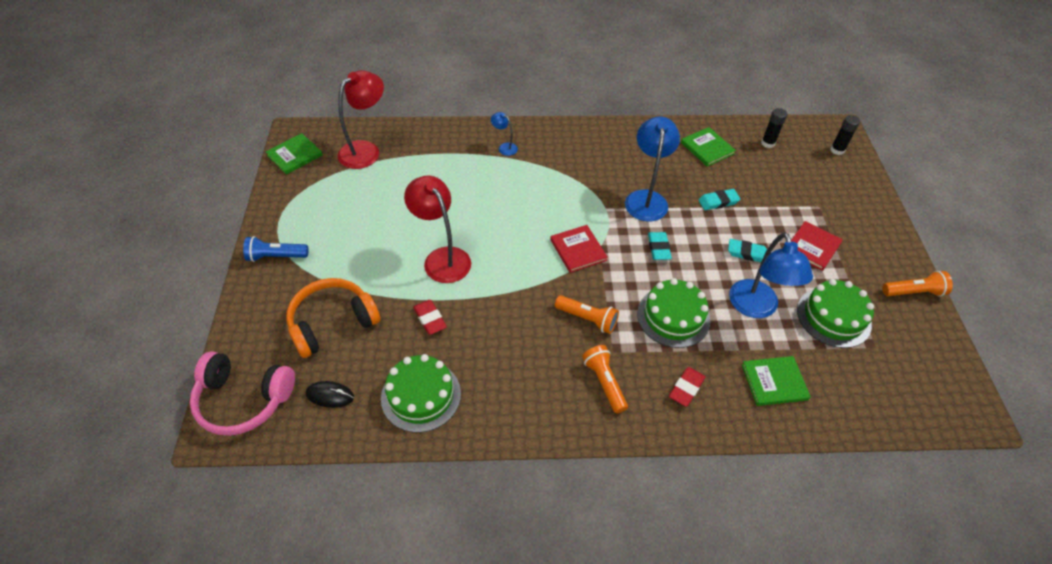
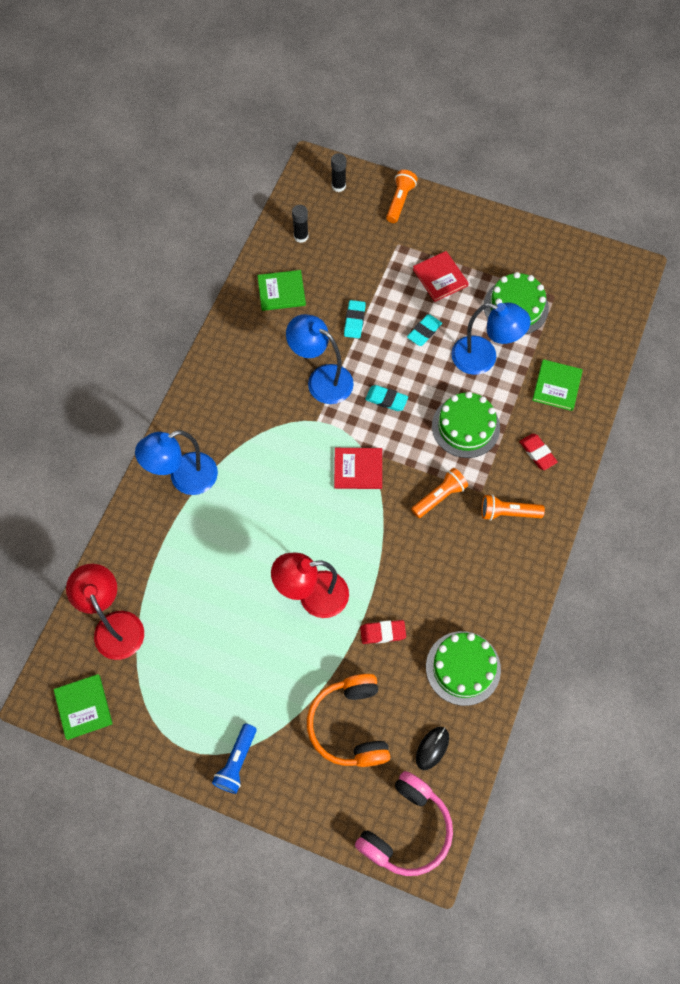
camera: 65 degrees left, 15 degrees up
blue lamp [491,112,518,156] -> blue lamp [135,430,218,495], size x2.11
orange flashlight [882,271,953,297] -> orange flashlight moved to [386,170,417,223]

